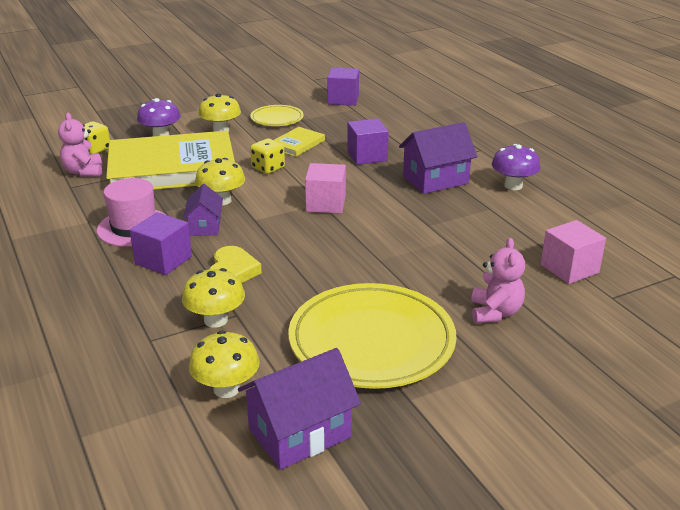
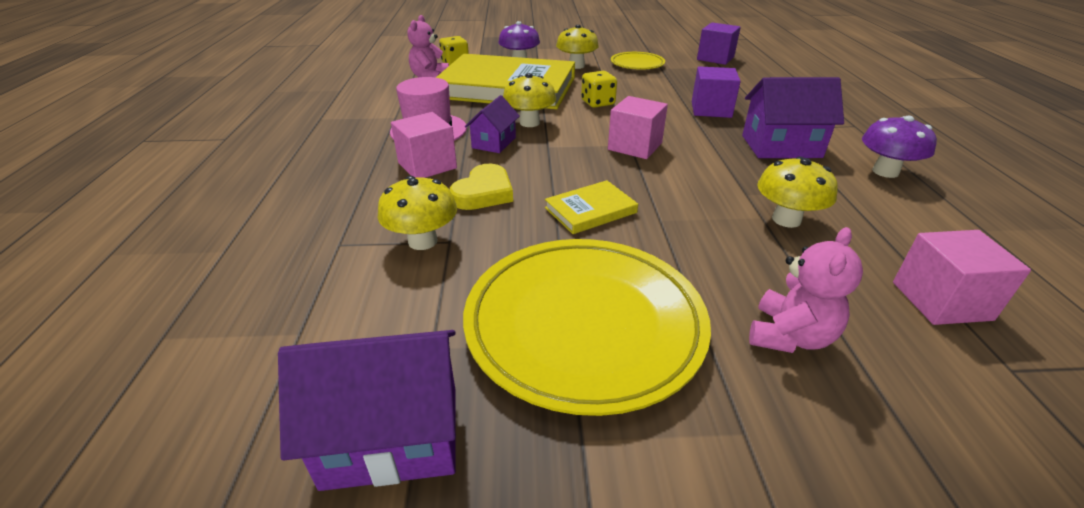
camera: 25 degrees right, 5 degrees up
purple cube [130,212,192,275] -> pink cube [391,112,457,178]
yellow mushroom [189,331,260,398] -> yellow mushroom moved to [757,157,838,228]
yellow book [274,127,325,157] -> yellow book moved to [545,180,638,234]

